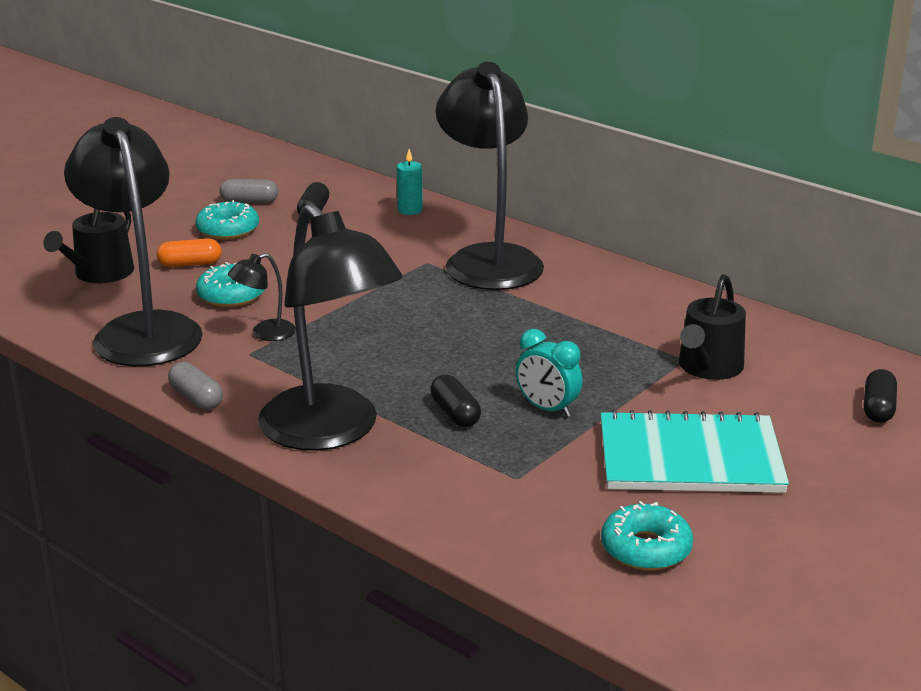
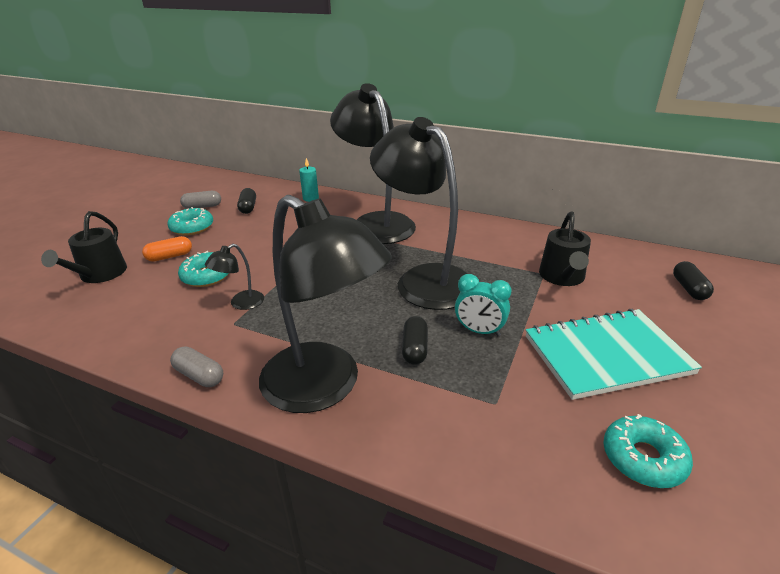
camera: 15 degrees left, 5 degrees up
black lamp [64,117,203,366] -> black lamp moved to [370,117,467,310]
black capsule [430,375,481,427] -> black capsule turned 45 degrees clockwise [402,316,428,365]

